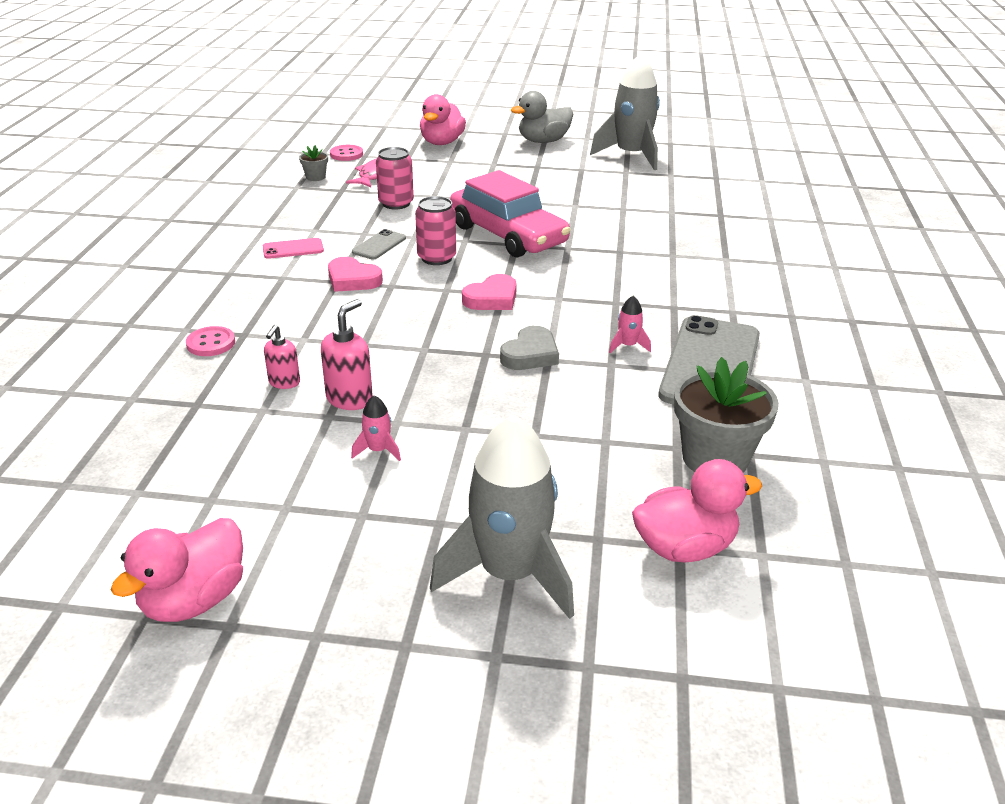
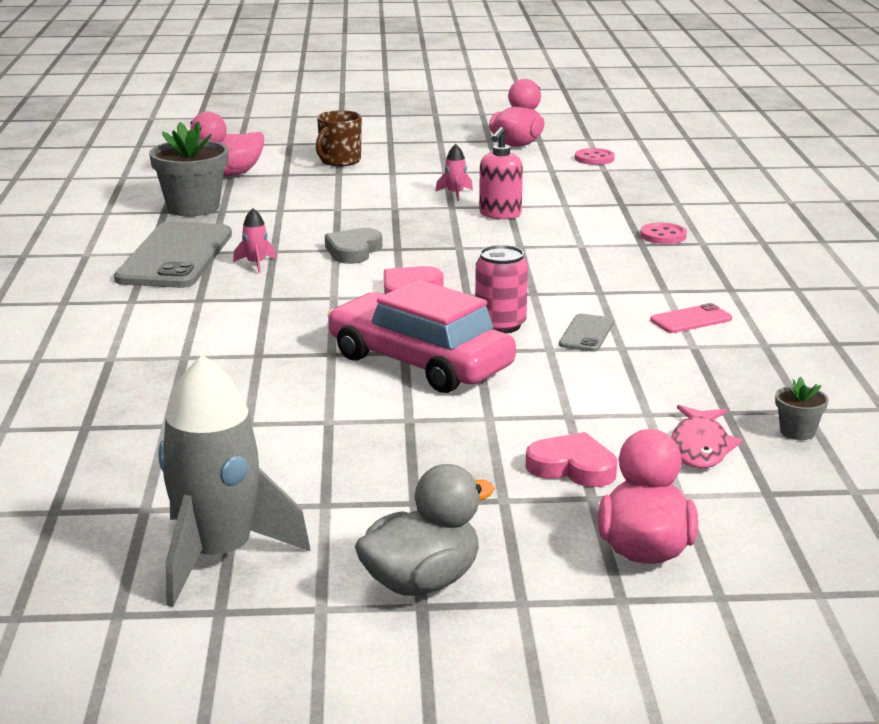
camera: 170 degrees right, 10 degrees down
pink soap dispenser [264,325,300,389] -> none
pink heart [328,257,383,292] -> pink heart moved to [526,432,617,487]
pink button [330,145,363,161] -> pink button moved to [575,148,615,165]
pink can [376,147,414,209] -> none
grey rocket [430,415,574,619] -> brown mug [316,110,362,166]

